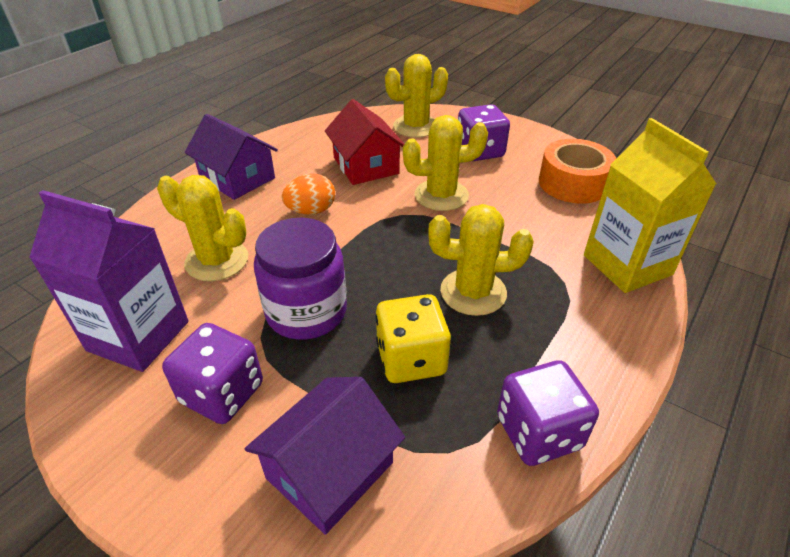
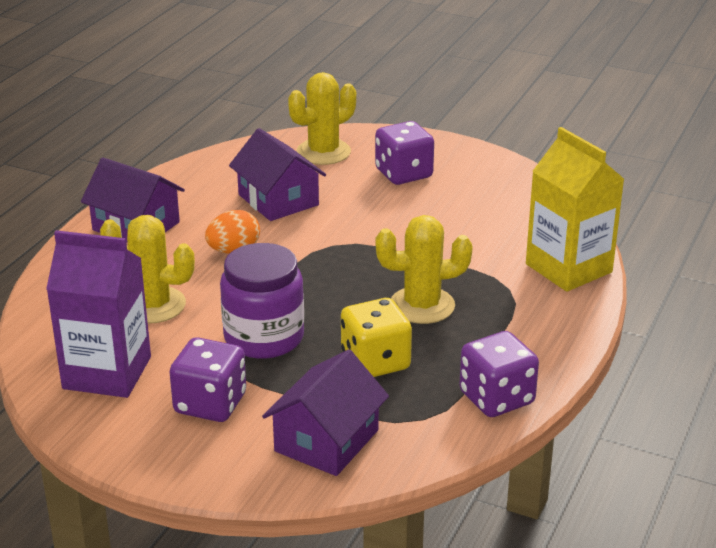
camera: 10 degrees left, 10 degrees down
red house [325,99,404,185] -> purple house [229,128,326,221]
yellow cactus [403,115,488,211] -> none
orange tape [539,139,616,204] -> none

